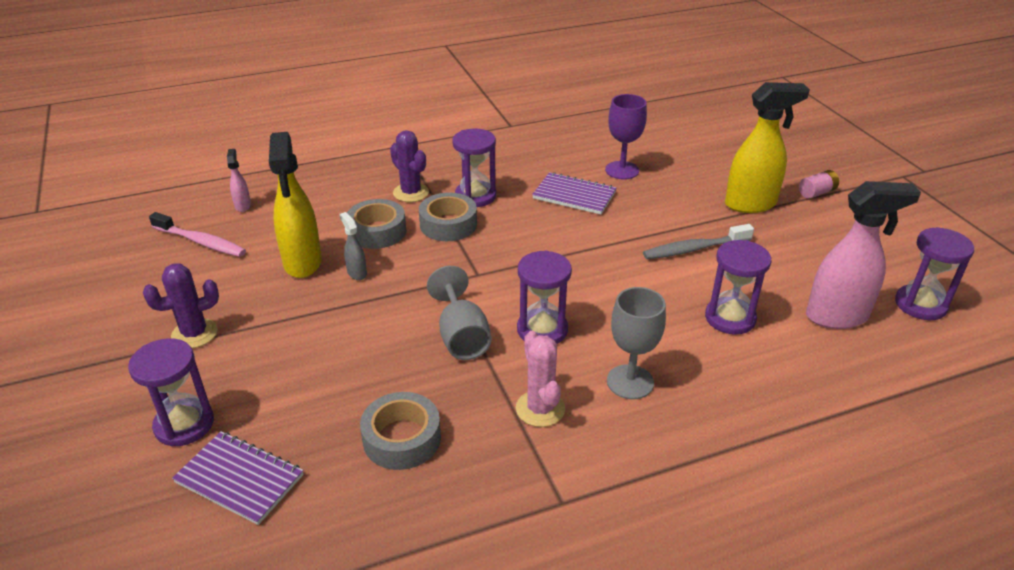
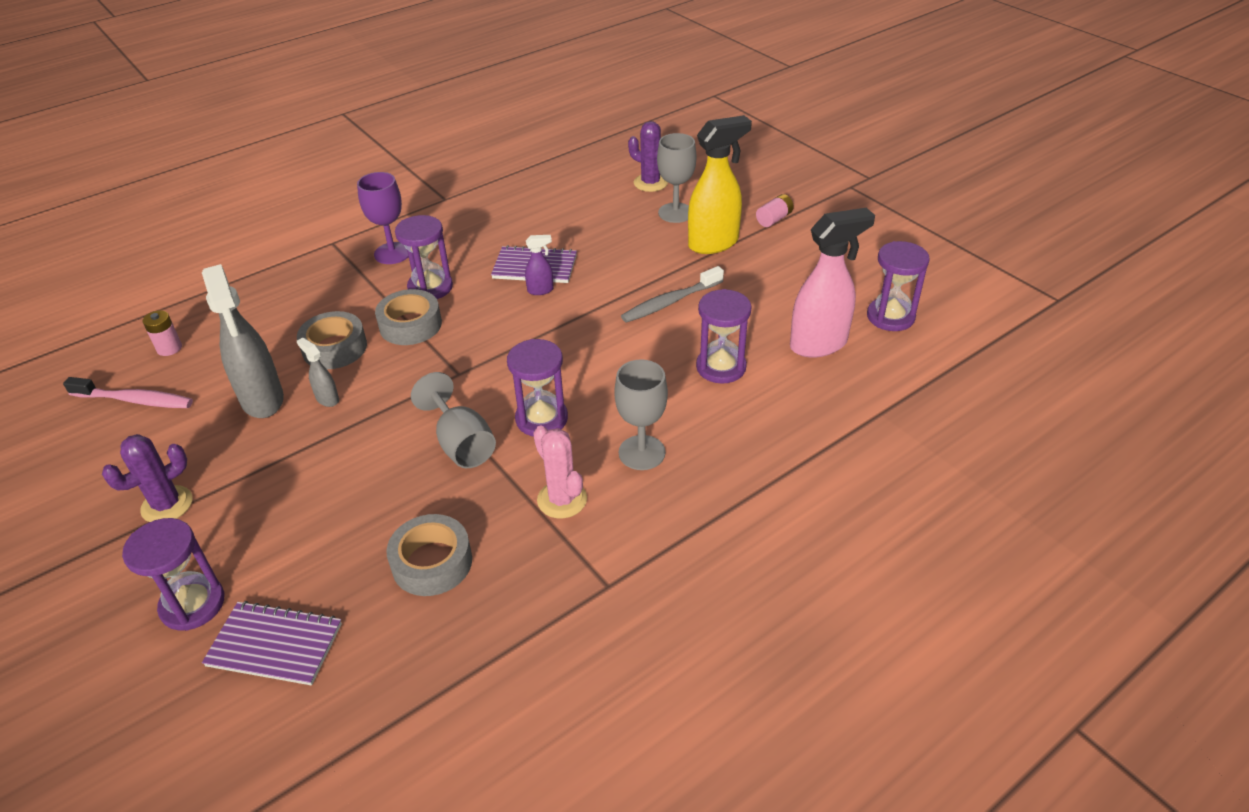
camera: 15 degrees left, 5 degrees up
pink spray bottle [227,149,251,212] -> pink battery [143,310,182,356]
yellow spray bottle [269,132,322,278] -> grey spray bottle [202,264,284,418]
purple cactus [390,130,429,202] -> purple cactus moved to [628,121,668,192]
purple goblet [605,94,647,180] -> purple goblet moved to [357,172,409,264]
none -> purple spray bottle [525,235,554,295]
none -> grey goblet [657,133,696,223]

